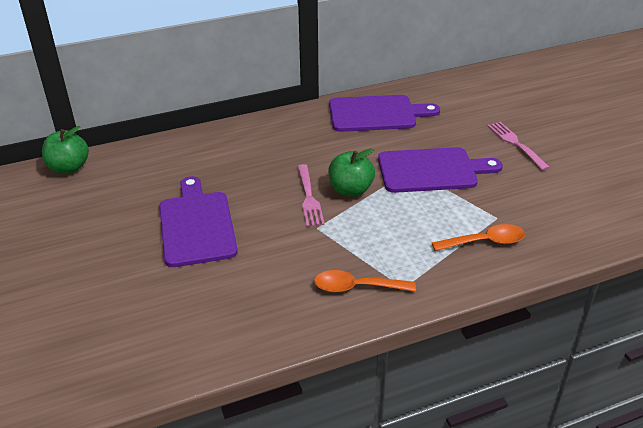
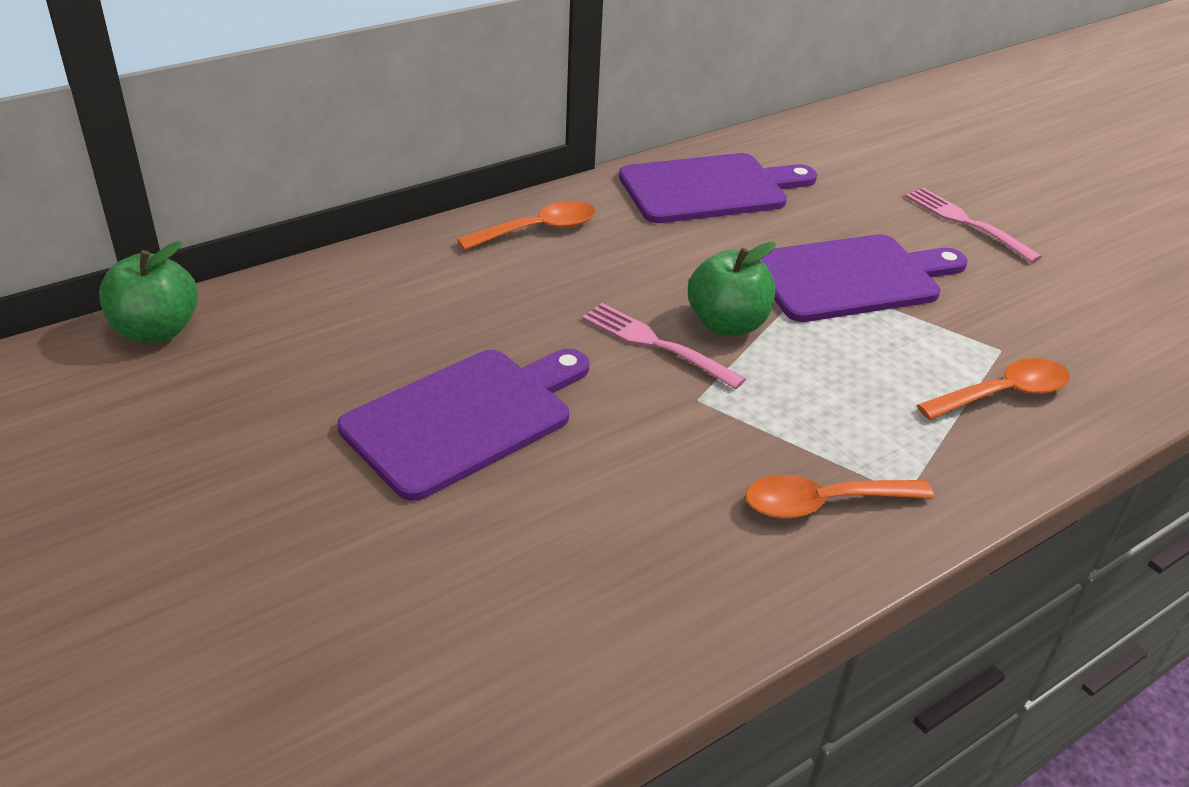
camera: 15 degrees left, 0 degrees up
purple cutting board [159,176,238,267] -> purple cutting board turned 75 degrees clockwise [338,349,589,501]
pink fork [297,164,325,227] -> pink fork turned 150 degrees clockwise [582,303,746,390]
none -> orange spoon [457,201,596,250]

